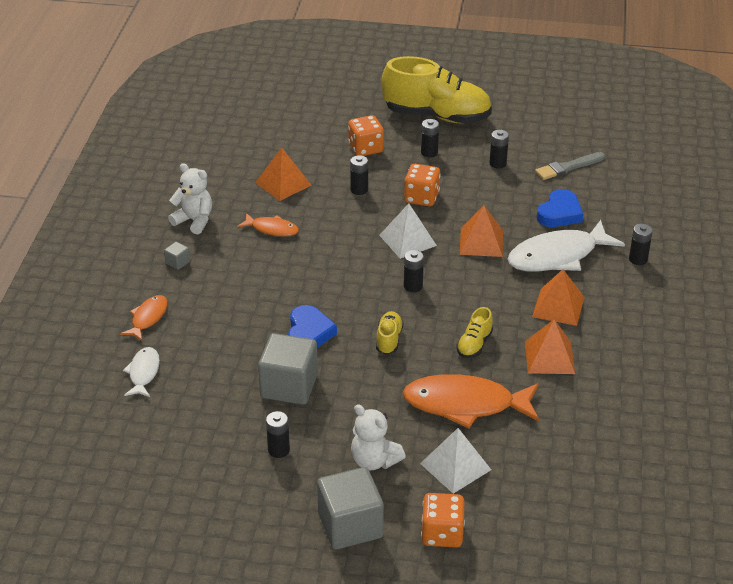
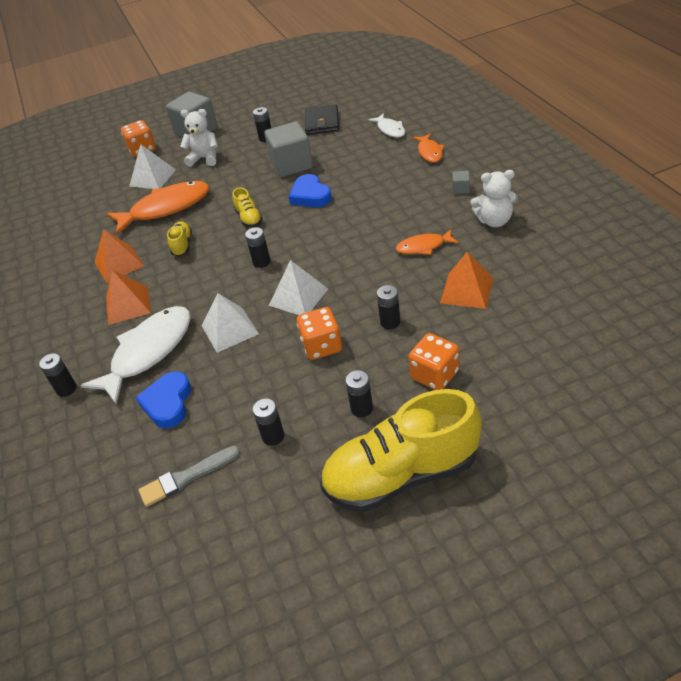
camera: 155 degrees right, 5 degrees up
orange pyramid [460,205,503,257] -> white pyramid [201,293,259,353]
grey brush [535,152,605,180] -> grey brush turned 150 degrees counterclockwise [139,446,240,507]
none -> black wallet [305,104,339,135]

